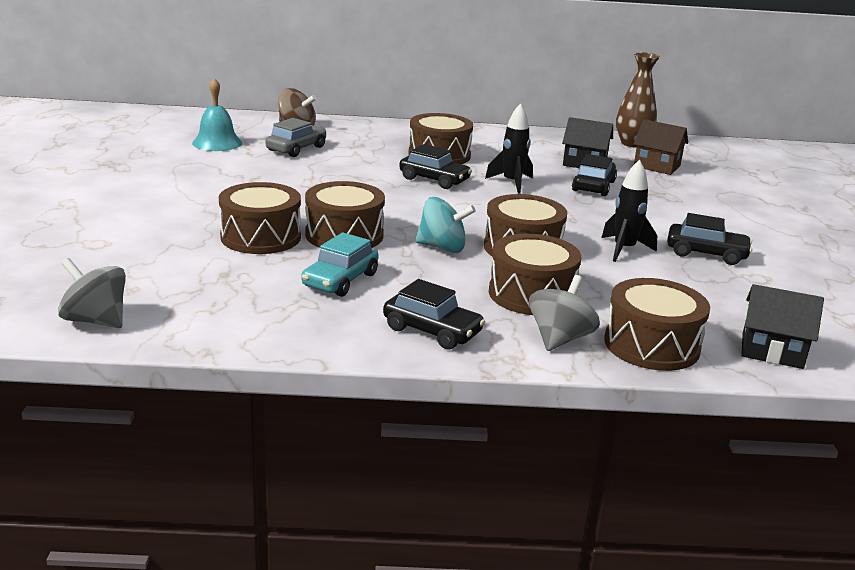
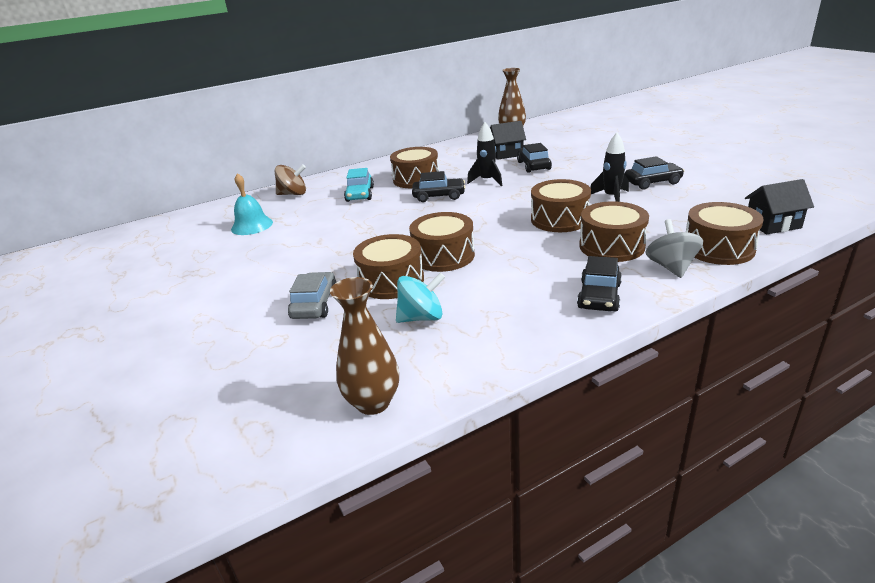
camera: 25 degrees left, 5 degrees up
grey spinning top [58,258,126,328] -> brown vase [330,277,399,415]
grey car [265,118,326,157] -> grey car moved to [288,272,337,319]
turquoise car [301,232,379,297] -> turquoise car moved to [344,168,374,202]
black car [383,279,485,350] -> black car turned 105 degrees clockwise [577,256,622,312]
turquoise spinning top [415,197,476,253] -> turquoise spinning top moved to [396,273,445,323]
brown house [633,119,688,175] -> none

